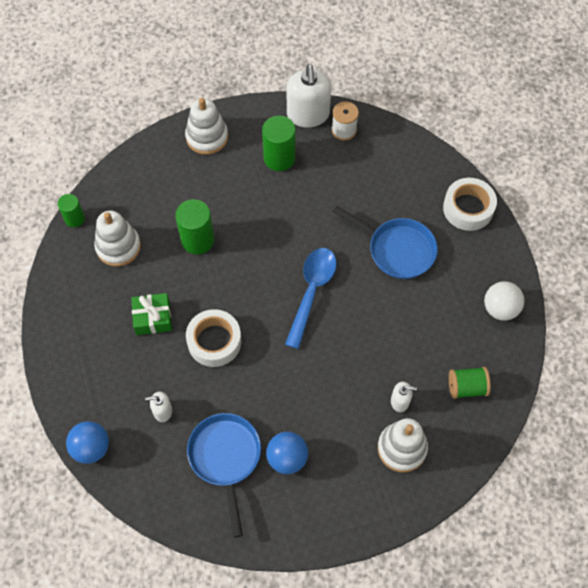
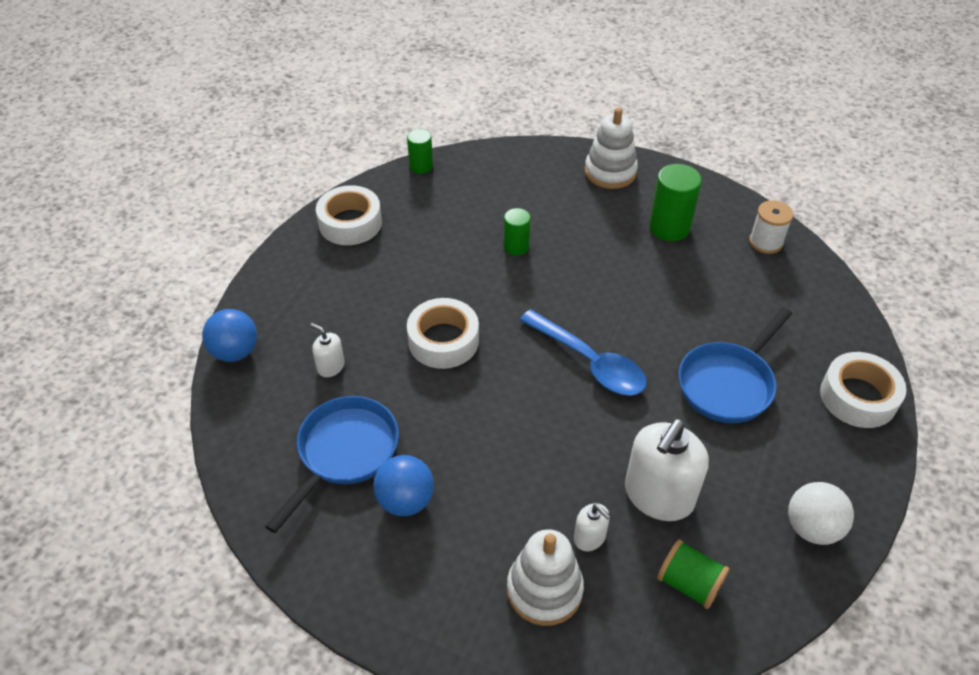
camera: 40 degrees right, 15 degrees down
white stacking toy [94,211,141,267] -> none
green gift [131,293,172,335] -> none
green cylinder [175,199,214,254] -> green cylinder [504,208,531,256], size x0.61
blue spoon [285,248,336,349] -> blue spoon turned 75 degrees clockwise [519,309,647,396]
white soap dispenser [286,64,331,127] -> white soap dispenser moved to [625,419,709,521]
blue pan [333,206,438,279] -> blue pan turned 60 degrees clockwise [679,307,792,423]
none -> white tape [316,185,382,245]

